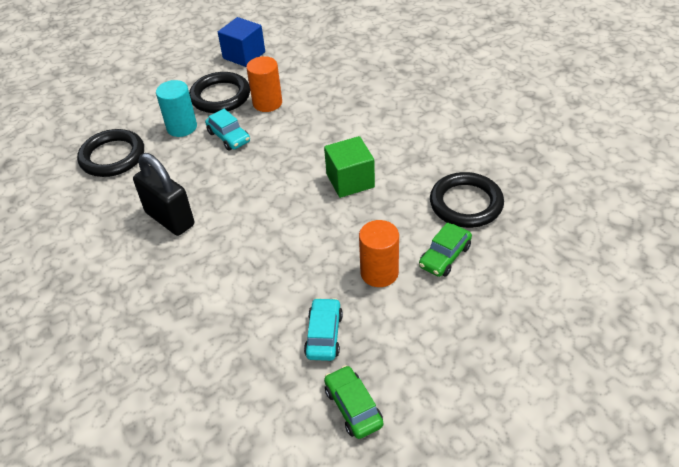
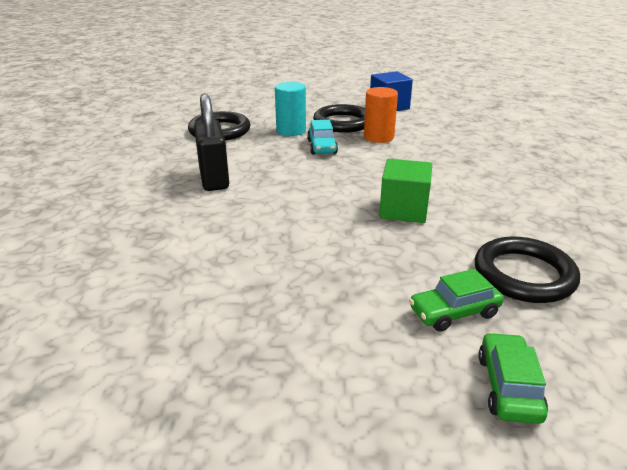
camera: 30 degrees right, 15 degrees down
turquoise car [304,298,343,361] -> none
green car [324,365,383,439] -> green car moved to [478,332,548,424]
orange cylinder [359,220,399,287] -> none

